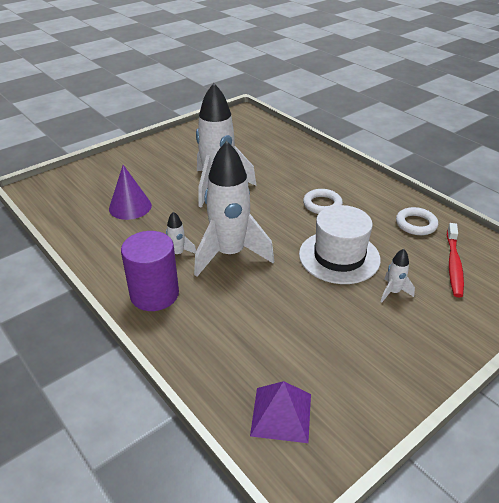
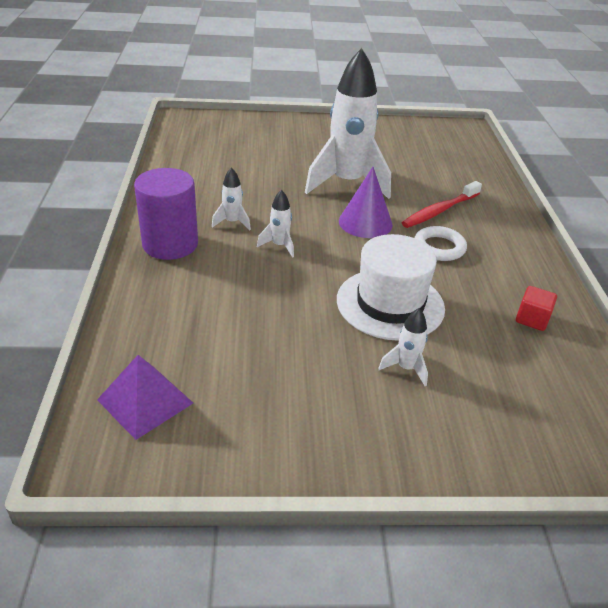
camera: 35 degrees right, 0 degrees up
purple cone [109,165,152,220] -> purple cone moved to [339,167,393,238]
white rocket [194,141,274,277] -> white rocket [257,190,294,258], size x0.42
white ring [396,207,438,235] -> red cube [516,286,557,331]
red toothbrush [447,223,464,298] -> red toothbrush moved to [401,181,482,228]

